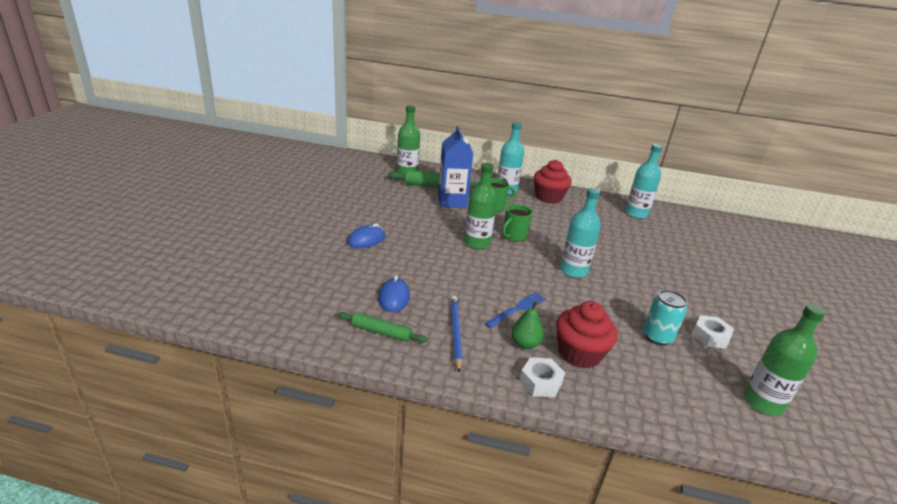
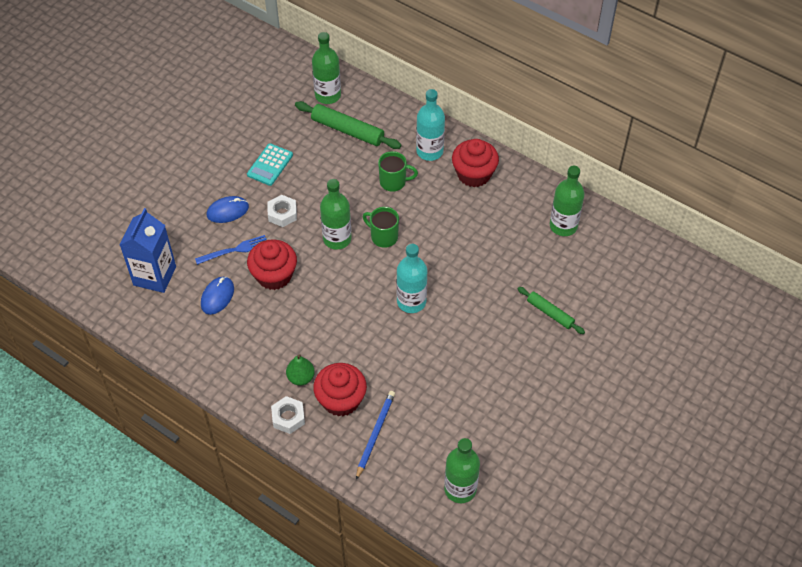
camera: 25 degrees right, 25 degrees up
green rolling pin [338,312,428,343] -> green rolling pin moved to [518,287,585,334]
blue carton [438,126,473,208] -> blue carton moved to [120,208,176,293]
blue pencil [451,296,462,373] -> blue pencil moved to [356,391,395,480]
blue fork [484,292,546,328] -> blue fork moved to [195,235,267,265]
green mug [502,204,533,242] -> green mug turned 60 degrees clockwise [363,207,399,248]
turquoise bottle [625,144,662,219] -> green bottle [550,166,585,236]
turquoise can [643,290,687,346] -> none
white nut [692,315,734,349] -> white nut moved to [268,195,297,227]
none -> turquoise calculator [247,143,293,186]
none -> red cupcake [247,239,297,290]

